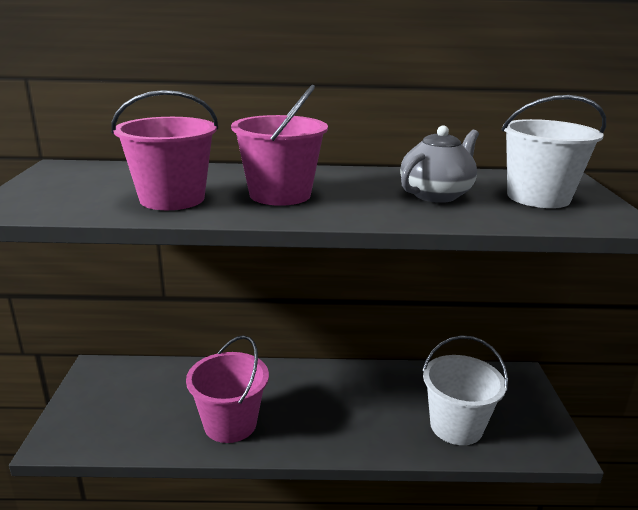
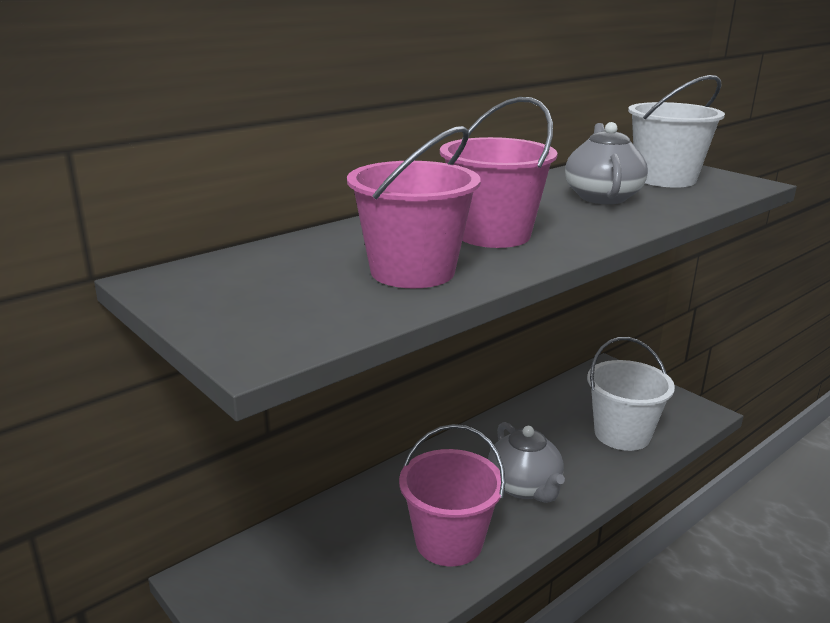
camera: 40 degrees left, 0 degrees up
none -> grey teapot [488,422,565,503]

